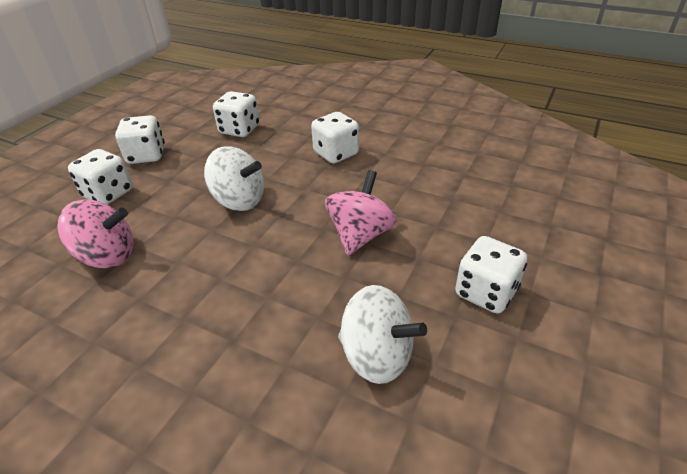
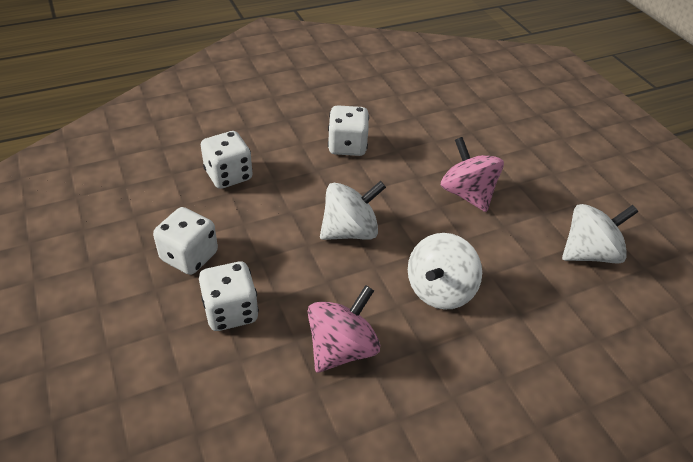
camera: 55 degrees left, 5 degrees up
white dice [455,236,527,314] -> none
none -> white spinning top [408,233,482,310]

